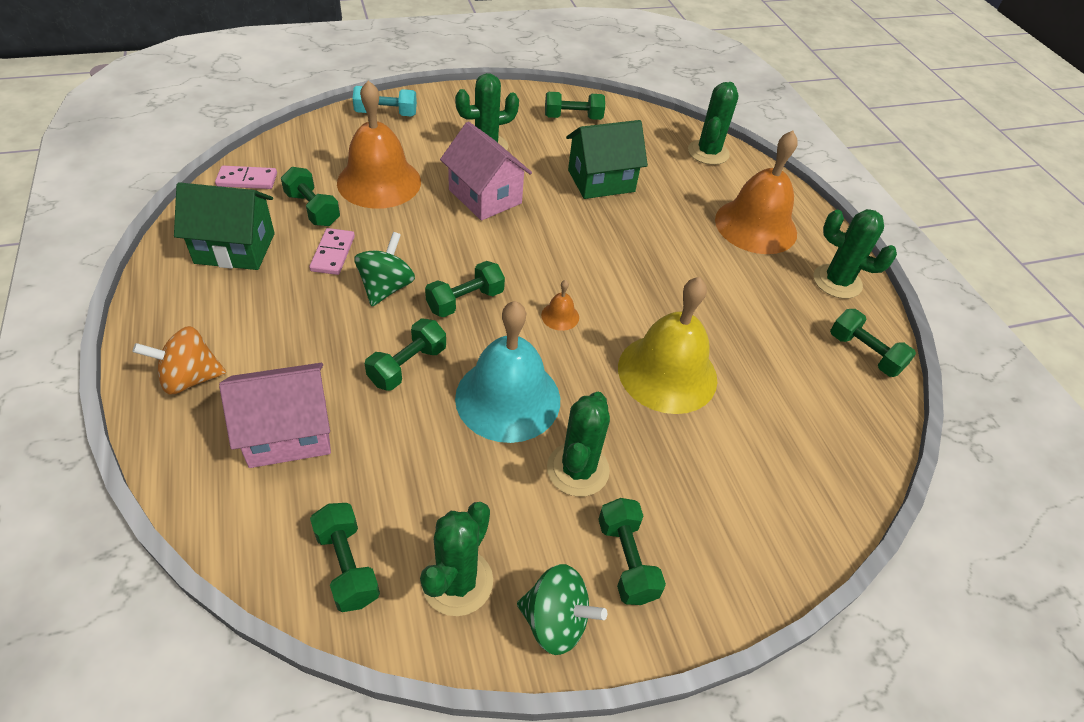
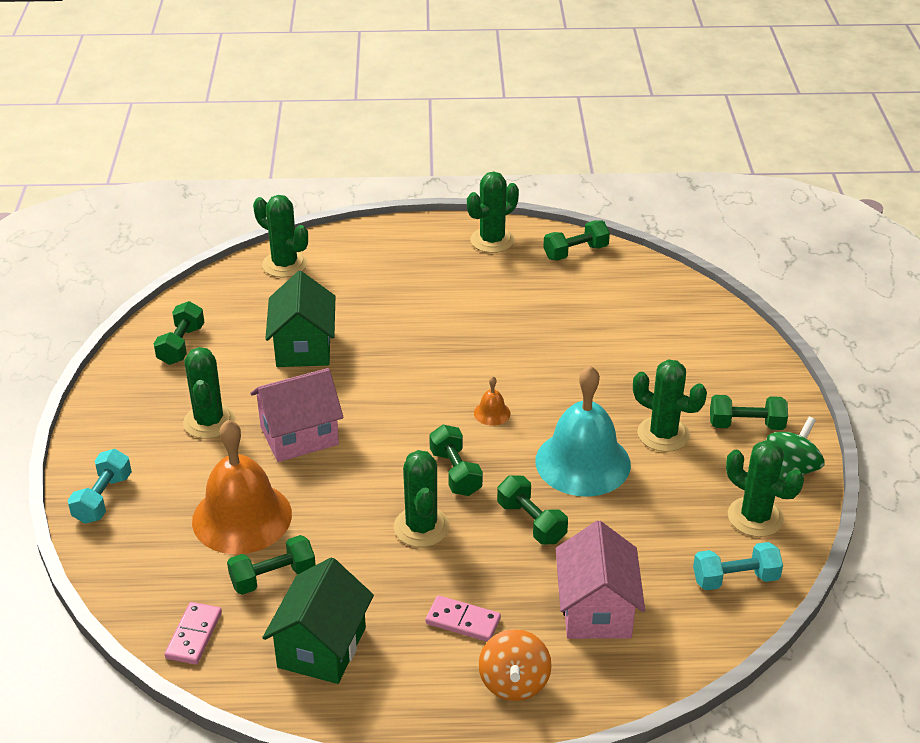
camera: 70 degrees left, 10 degrees down
pink domino [309,228,355,275] -> pink domino moved to [425,595,501,642]
green dumbbell [310,503,380,612] -> turquoise dumbbell [693,542,783,590]
green spinning top [354,232,415,306] -> green cactus [394,450,450,547]
yellow bell [618,277,717,414] -> none
orange bell [715,131,798,254] -> none

